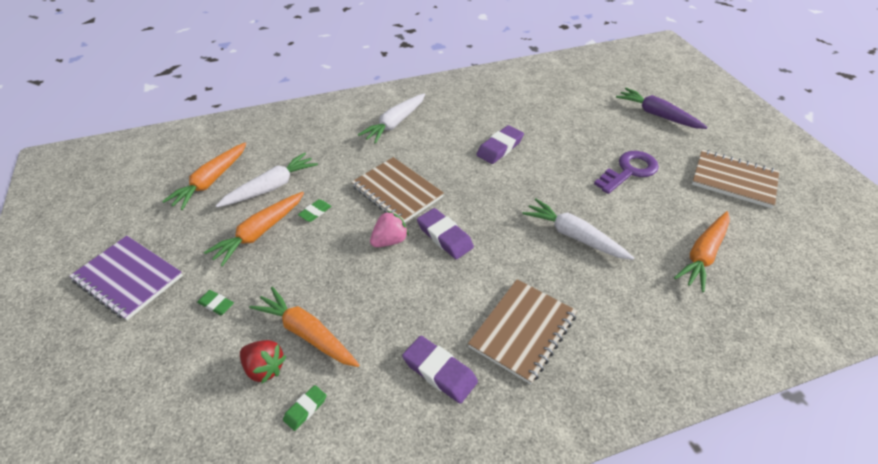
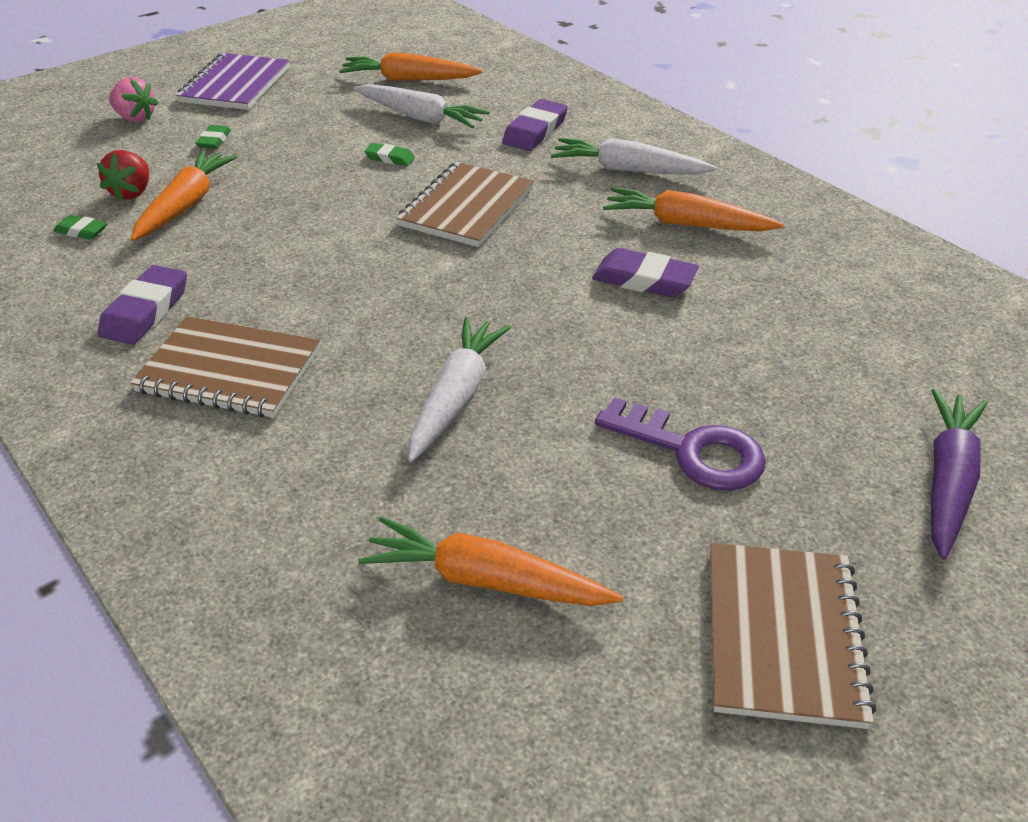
camera: 70 degrees right, 5 degrees down
orange carrot [204,192,304,266] -> orange carrot moved to [603,187,784,231]
pink strawberry [370,211,409,247] -> pink strawberry moved to [109,77,158,122]
purple eraser [417,208,474,259] -> purple eraser moved to [502,99,568,151]

